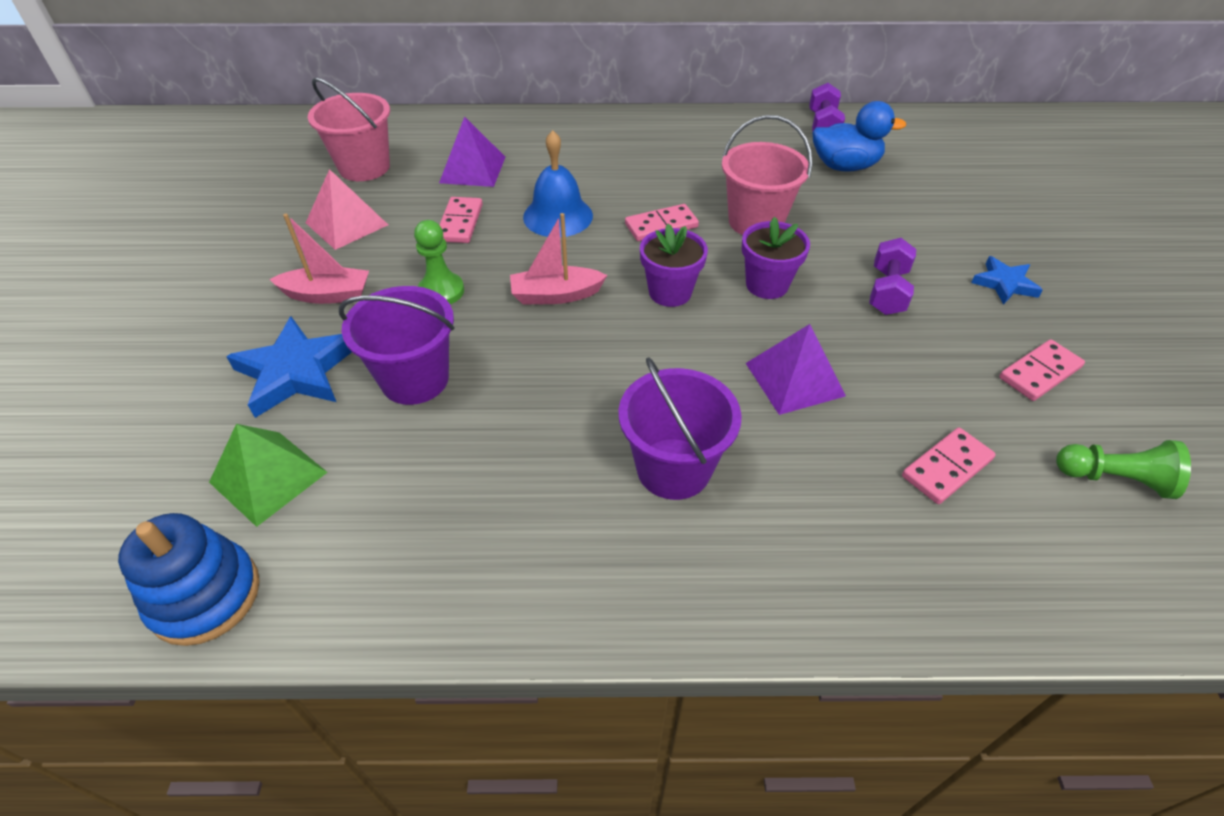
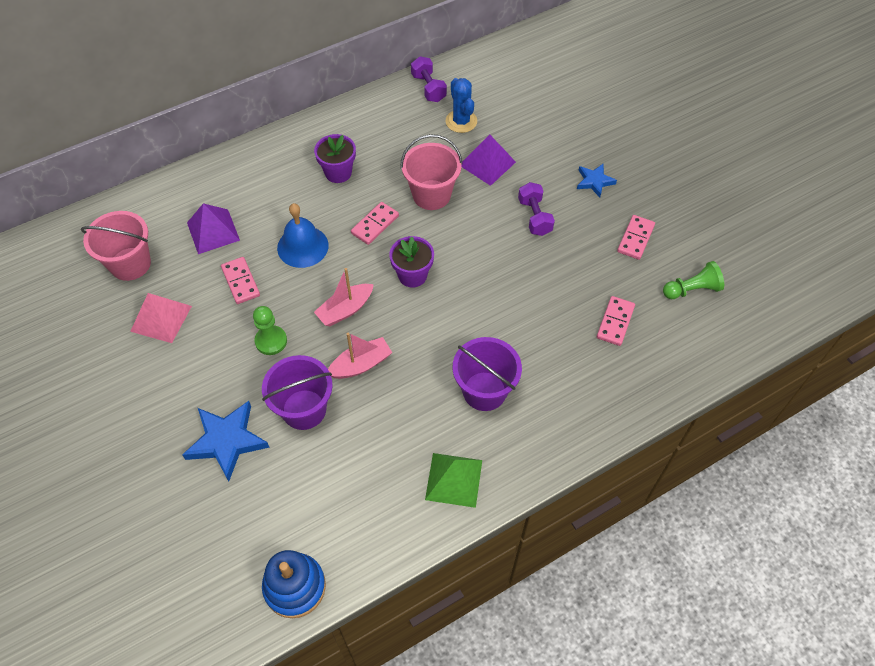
camera: 30 degrees left, 10 degrees up
green pyramid [209,424,328,527] -> green pyramid moved to [425,453,482,508]
pink boat [269,214,369,304] -> pink boat moved to [328,333,392,379]
purple flower pot [742,217,810,299] -> purple flower pot moved to [314,134,356,183]
purple pyramid [746,324,846,415] -> purple pyramid moved to [461,134,516,186]
blue duck [813,101,906,172] -> blue cactus [446,78,477,133]

